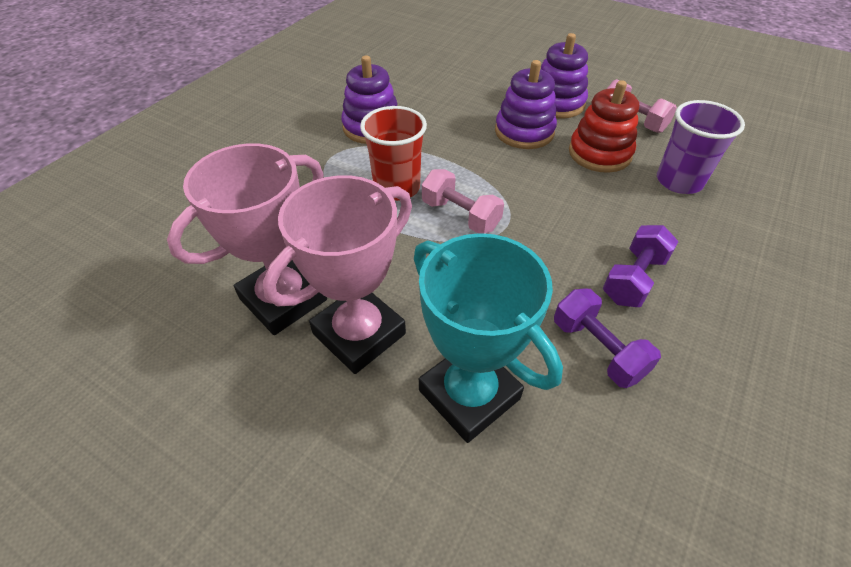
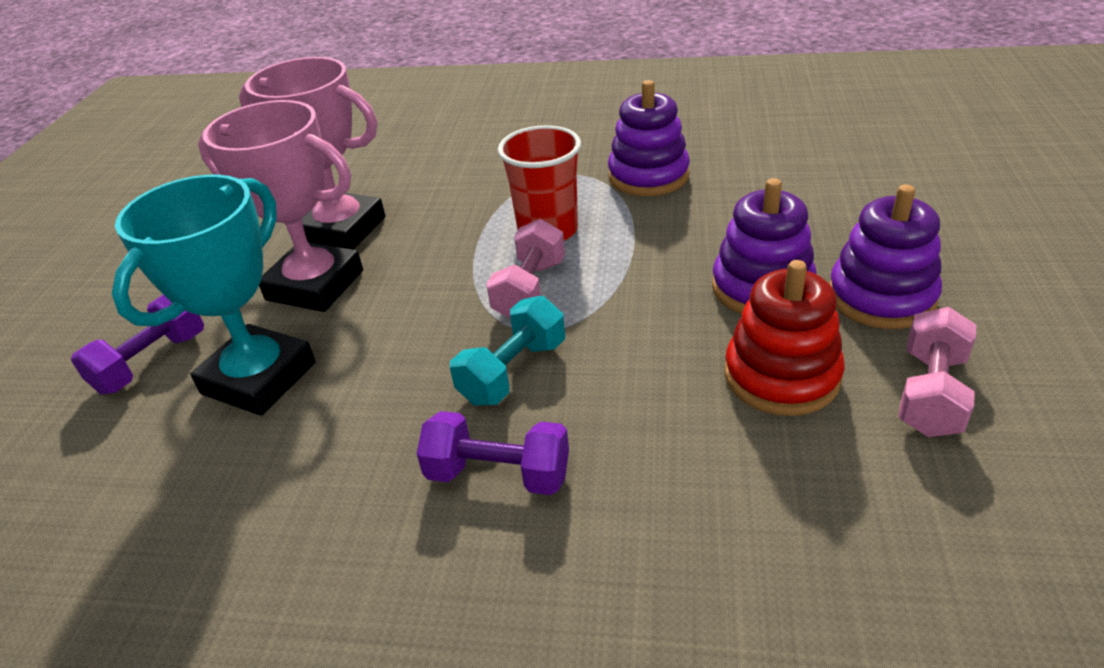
camera: 70 degrees right, 10 degrees down
purple dumbbell [554,288,661,388] -> purple dumbbell moved to [71,295,204,395]
purple cup [657,100,745,194] -> none
none -> turquoise dumbbell [450,296,565,405]

